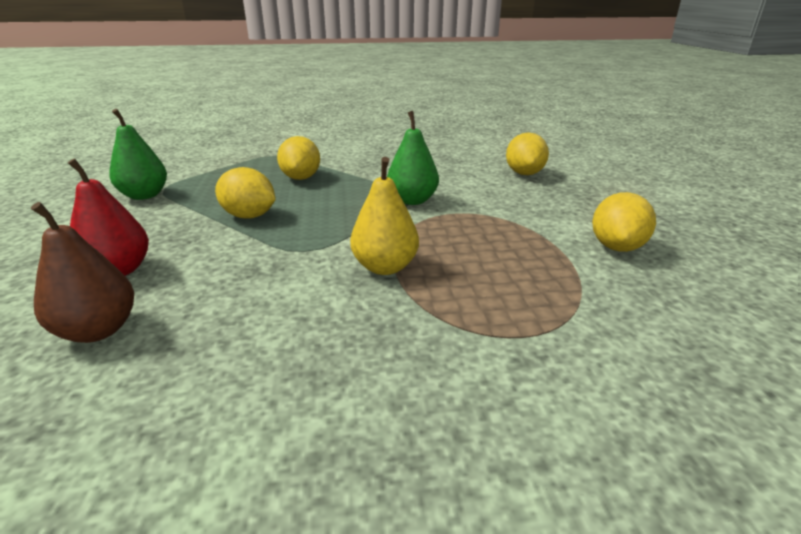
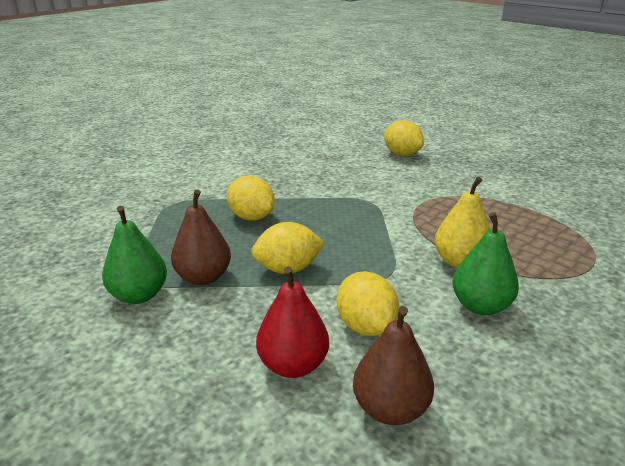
camera: 40 degrees left, 0 degrees up
green pear [387,111,439,205] -> green pear moved to [452,212,519,315]
yellow lemon [592,192,656,252] -> yellow lemon moved to [337,271,399,336]
none -> brown pear [171,189,231,285]

